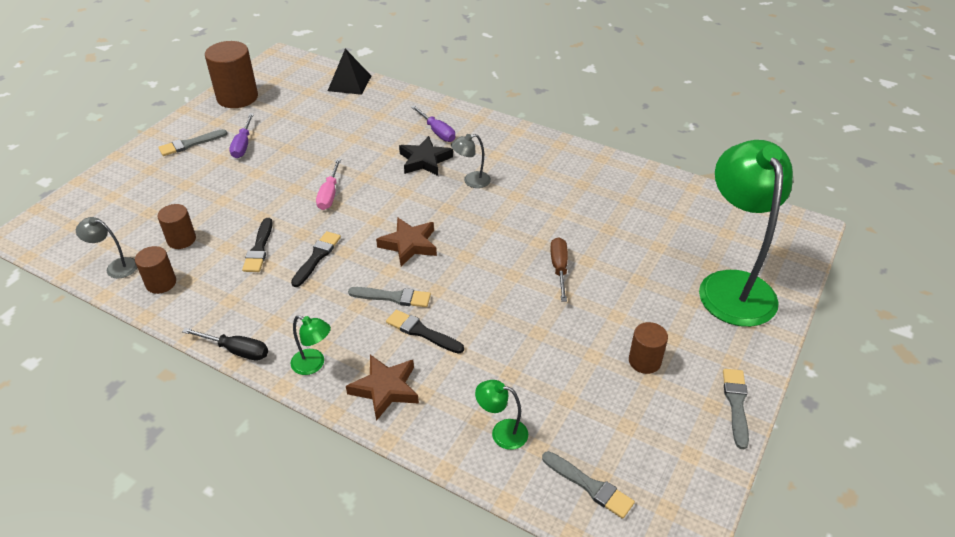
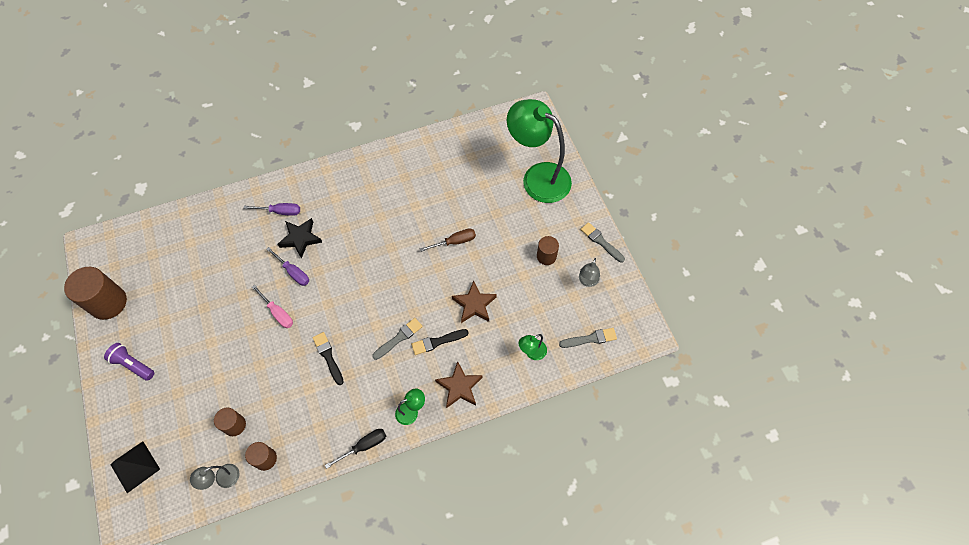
camera: 50 degrees left, 20 degrees up
grey brush [158,129,227,156] -> purple flashlight [104,343,154,381]
purple screwdriver [229,113,254,158] -> purple screwdriver moved to [266,247,309,286]
black brush [242,218,273,272] -> none
black pyramid [328,49,371,95] -> black pyramid moved to [110,441,160,493]
brown star [376,217,437,266] -> brown star moved to [452,281,497,323]
grey lamp [451,134,491,188] -> grey lamp moved to [579,258,600,287]
brown screwdriver [550,237,568,302] -> brown screwdriver turned 120 degrees clockwise [420,228,476,252]

